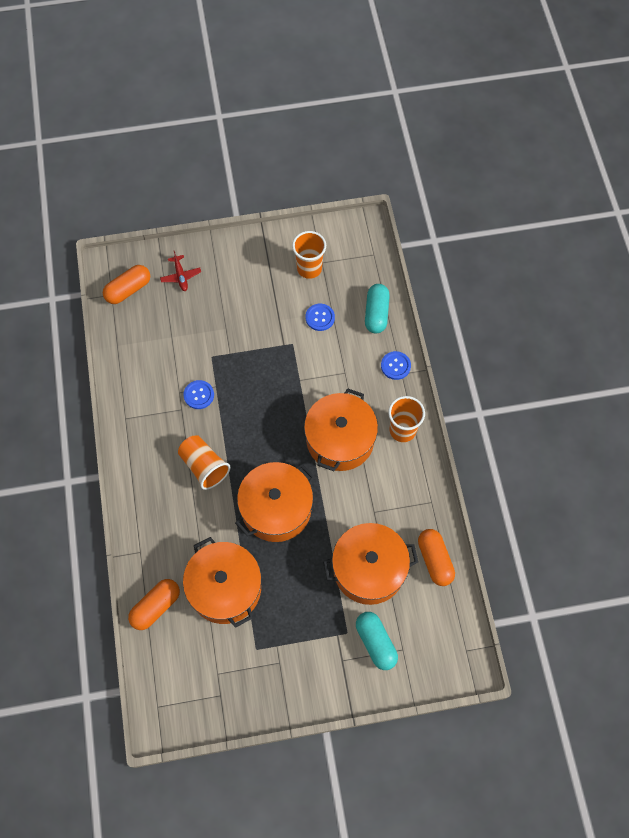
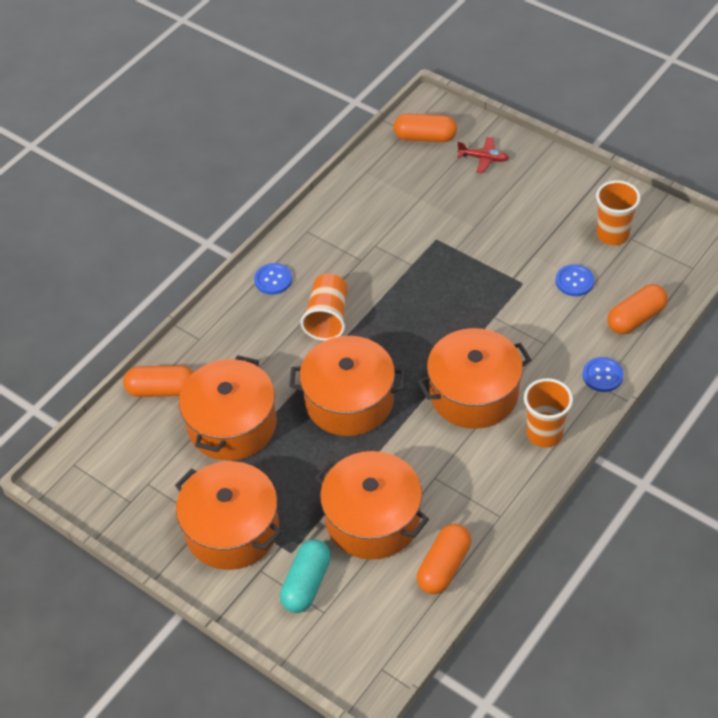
camera: 50 degrees right, 15 degrees down
red plane [160,251,201,291] -> red plane turned 105 degrees counterclockwise [457,137,509,174]
blue button [183,380,214,409] -> blue button moved to [254,263,292,295]
turquoise capsule [365,284,390,333] -> orange capsule [607,284,668,334]
none -> orange pot [175,461,282,570]

